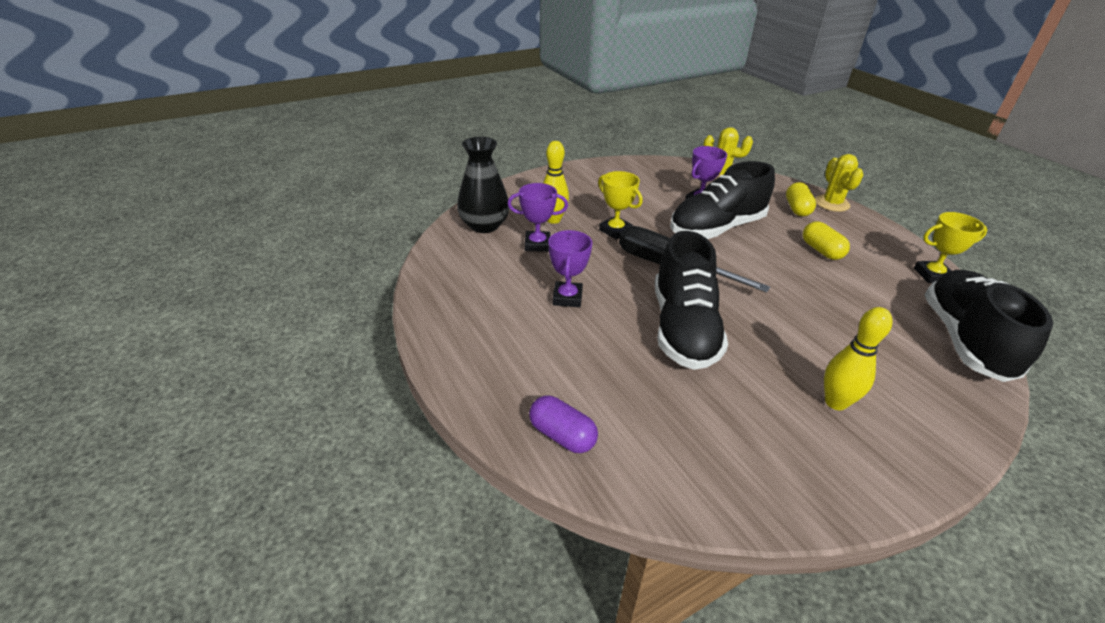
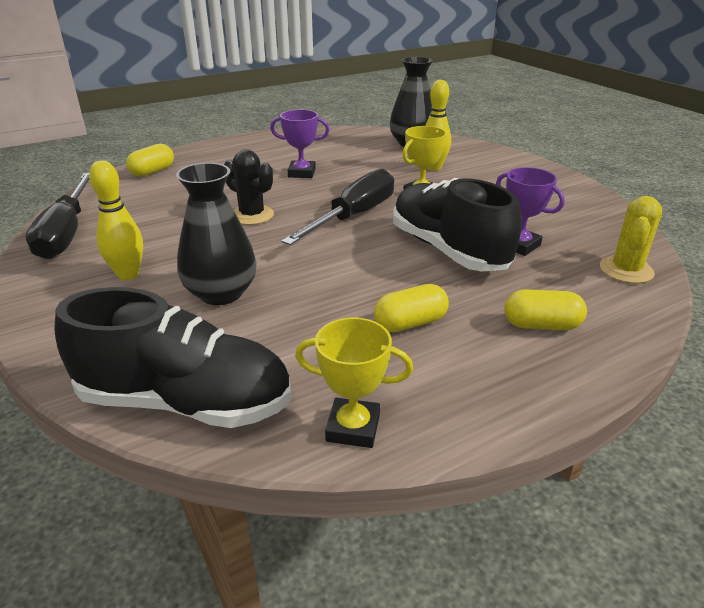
camera: 90 degrees right, 5 degrees down
purple trophy [507,183,568,252] -> none
purple capsule [529,396,598,453] -> yellow capsule [126,144,174,177]
black shoe [655,231,728,370] -> black cactus [224,149,274,225]
yellow cactus [815,154,863,212] -> none
yellow trophy [914,212,987,283] -> yellow trophy turned 75 degrees counterclockwise [295,317,413,448]
none -> black screwdriver [25,173,90,260]
none -> black vase [176,163,257,305]

